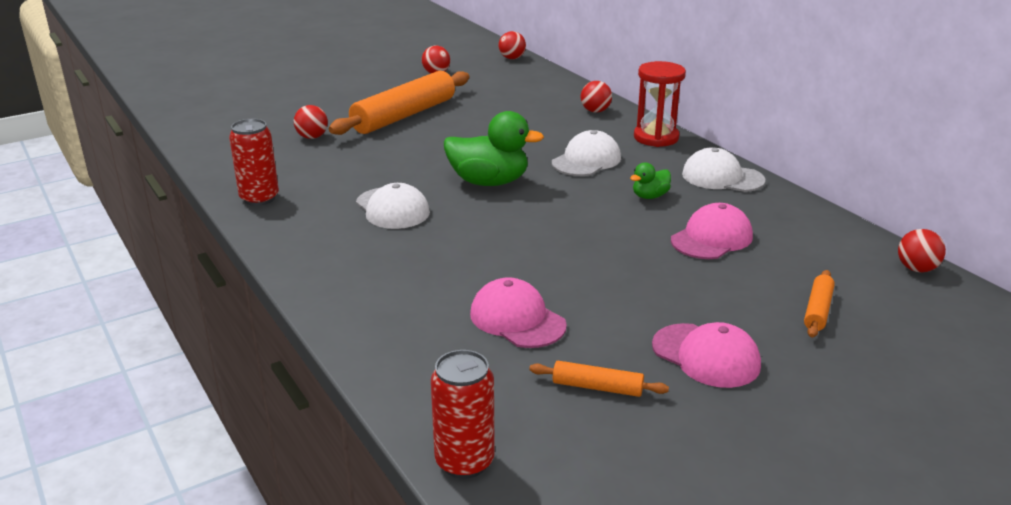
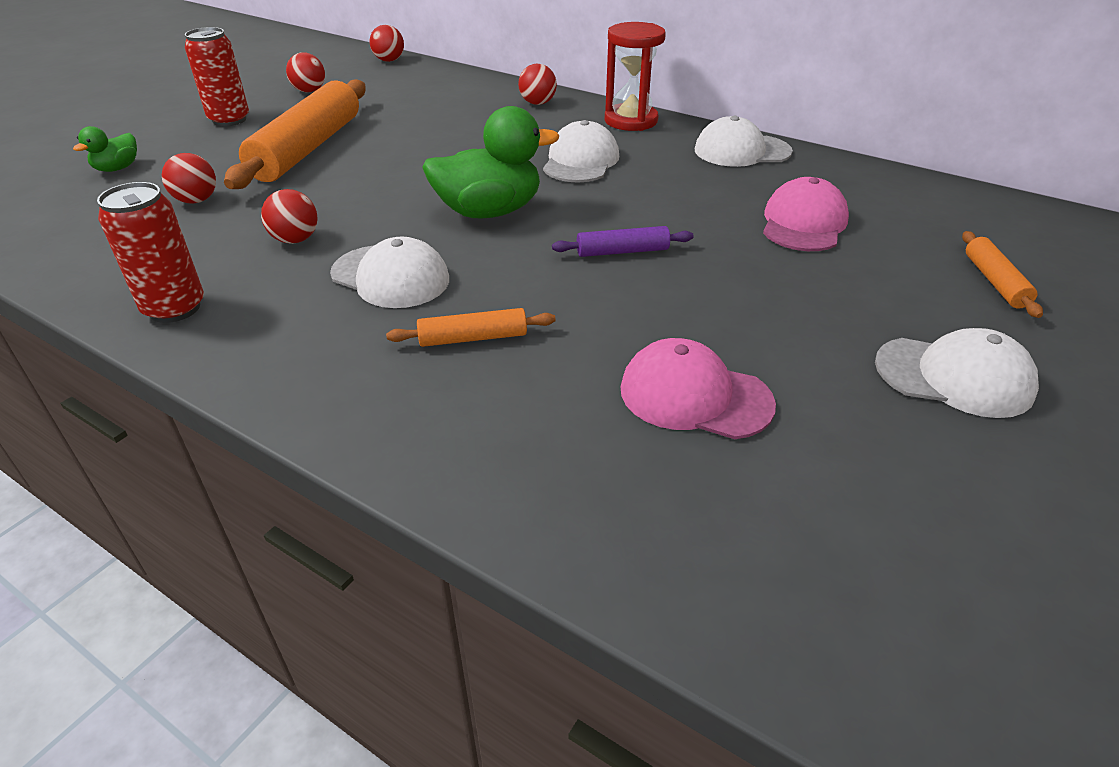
camera: 25 degrees left, 10 degrees up
red can [431,350,495,479] -> red can moved to [185,27,249,126]
orange rolling pin [529,361,669,397] -> orange rolling pin moved to [386,308,556,347]
green duck [630,163,671,199] -> green duck moved to [73,126,137,172]
pink cap [652,322,761,388] -> white cap [875,328,1039,418]
red ball [898,229,946,272] -> red ball moved to [261,189,318,244]
none -> purple rolling pin [552,226,694,257]

